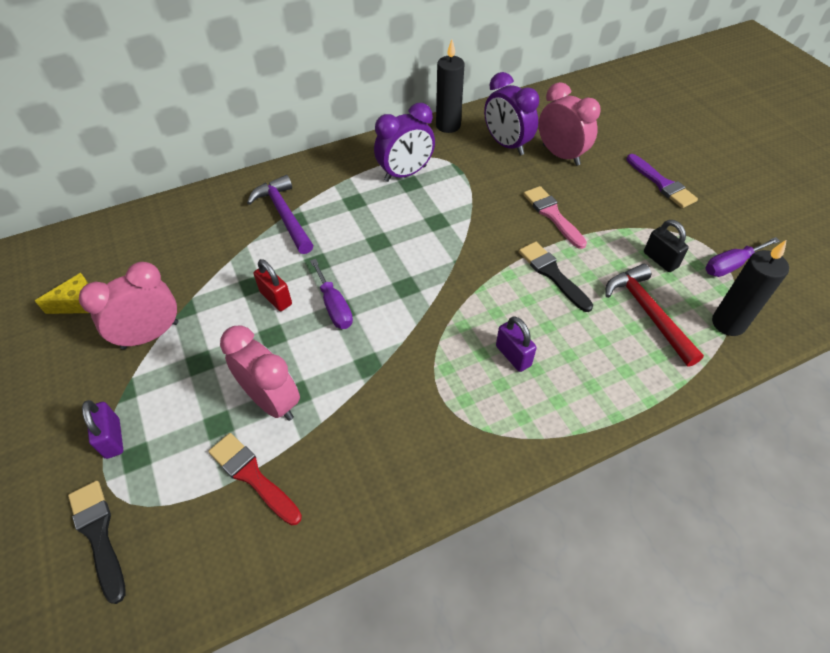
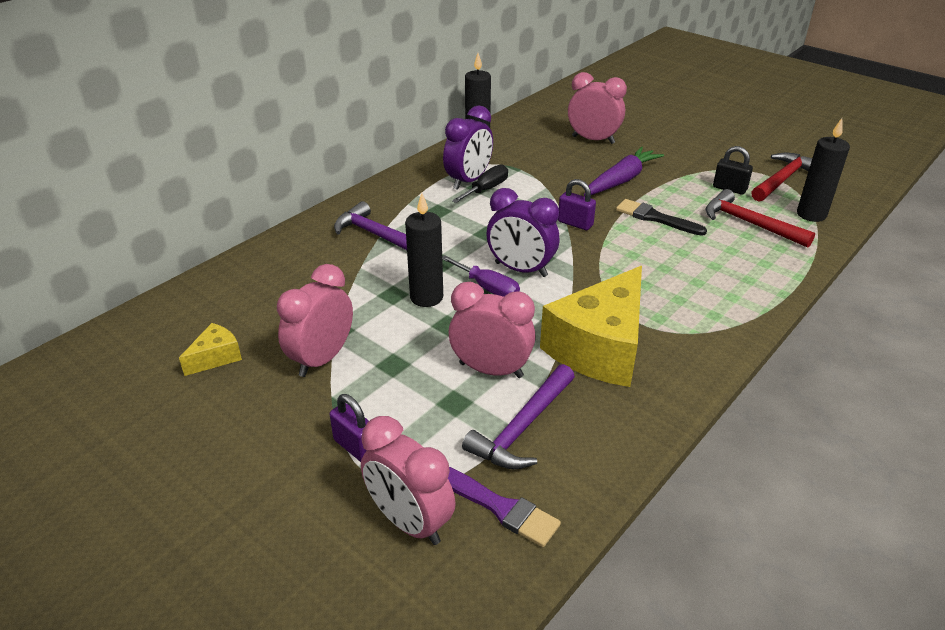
camera: 25 degrees left, 15 degrees down
black brush [68,481,126,604] -> pink clock [361,416,456,545]
red brush [208,433,302,525] -> purple hammer [462,364,575,469]
red padlock [254,259,292,311] -> black candle [405,193,443,307]
purple clock [484,72,539,155] -> purple clock moved to [486,188,559,277]
purple padlock [496,316,537,372] -> purple padlock moved to [558,179,596,230]
pink brush [523,186,587,249] -> purple carrot [584,147,664,196]
purple brush [626,154,698,208] -> purple brush moved to [448,467,561,547]
purple screwdriver [705,237,780,277] -> red hammer [751,153,812,201]
none -> black screwdriver [452,164,508,203]
none -> yellow cheese [540,266,642,387]

